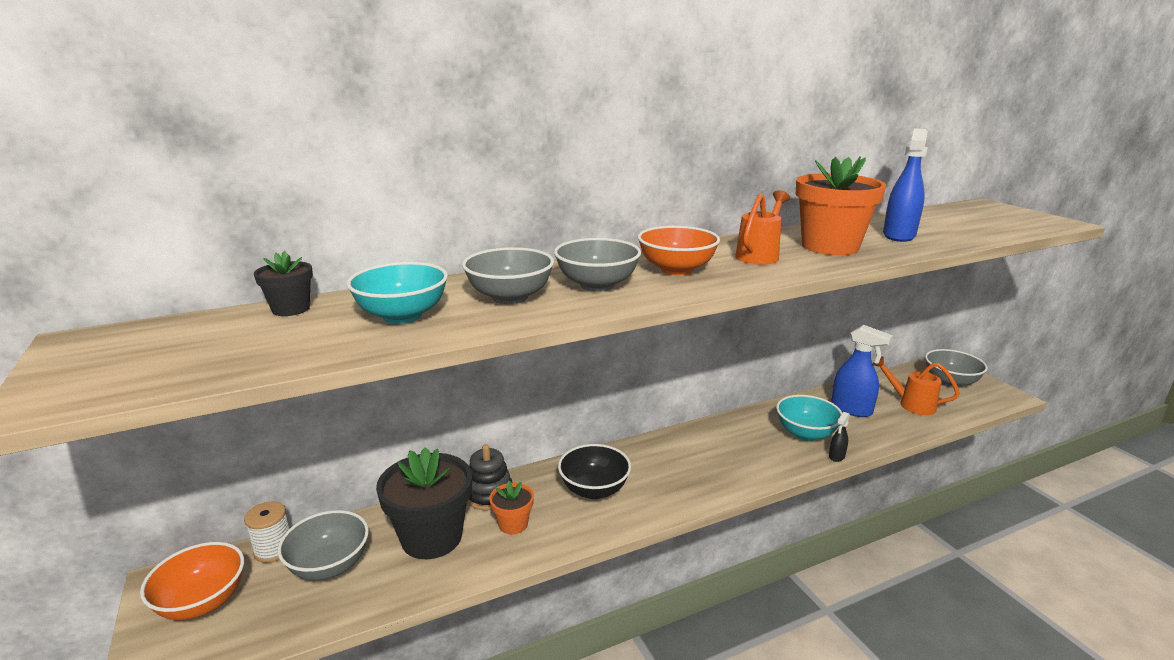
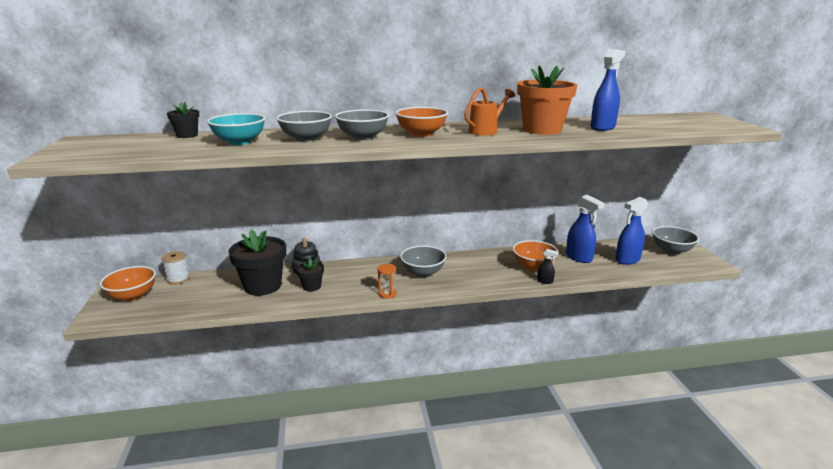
camera: 15 degrees right, 0 degrees up
grey bowl [278,510,369,580] -> grey bowl moved to [400,246,446,277]
orange flower pot [489,481,534,534] -> black flower pot [296,258,324,291]
black bowl [558,444,631,499] -> none
turquoise bowl [776,395,842,441] -> orange bowl [512,240,559,271]
black spray bottle [829,412,850,462] -> black spray bottle turned 120 degrees counterclockwise [537,249,558,284]
orange watering can [873,356,960,415] -> blue spray bottle [615,197,648,265]
none -> orange hourglass [377,264,397,299]

